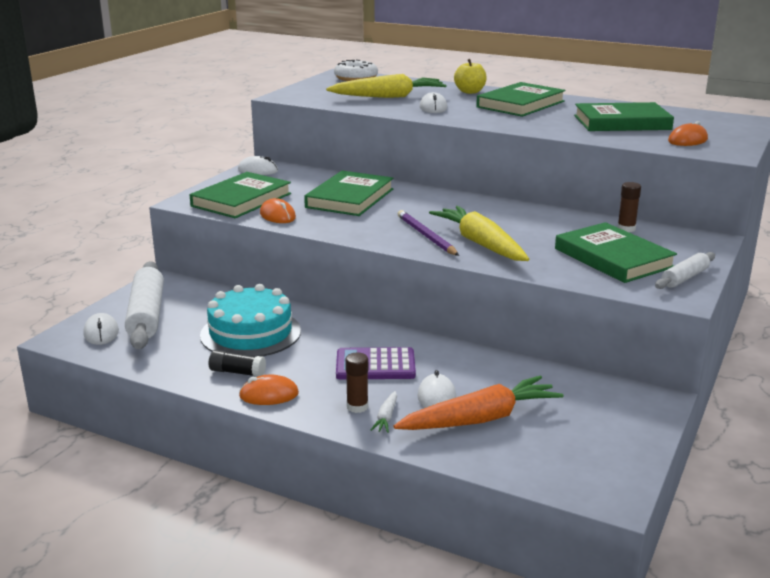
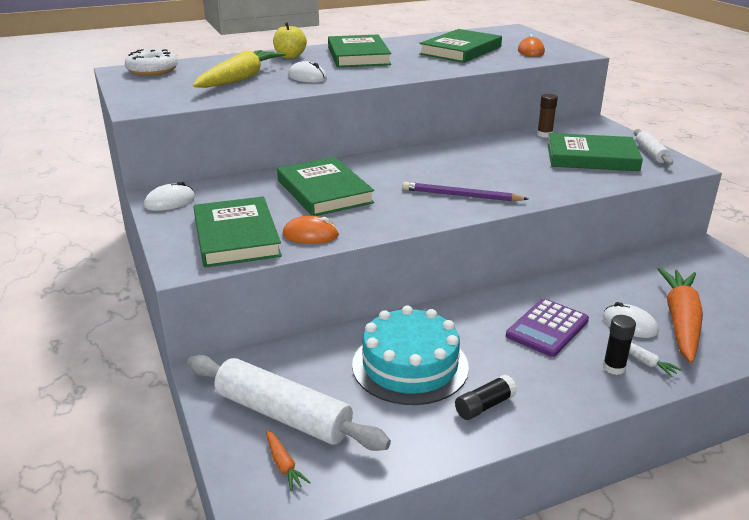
camera: 50 degrees left, 5 degrees up
white mouse [83,313,119,345] -> orange carrot [266,430,311,491]
orange mouse [239,374,299,405] -> none
brown glue stick [345,353,368,413] -> black glue stick [603,315,636,375]
yellow carrot [429,206,529,261] -> none

